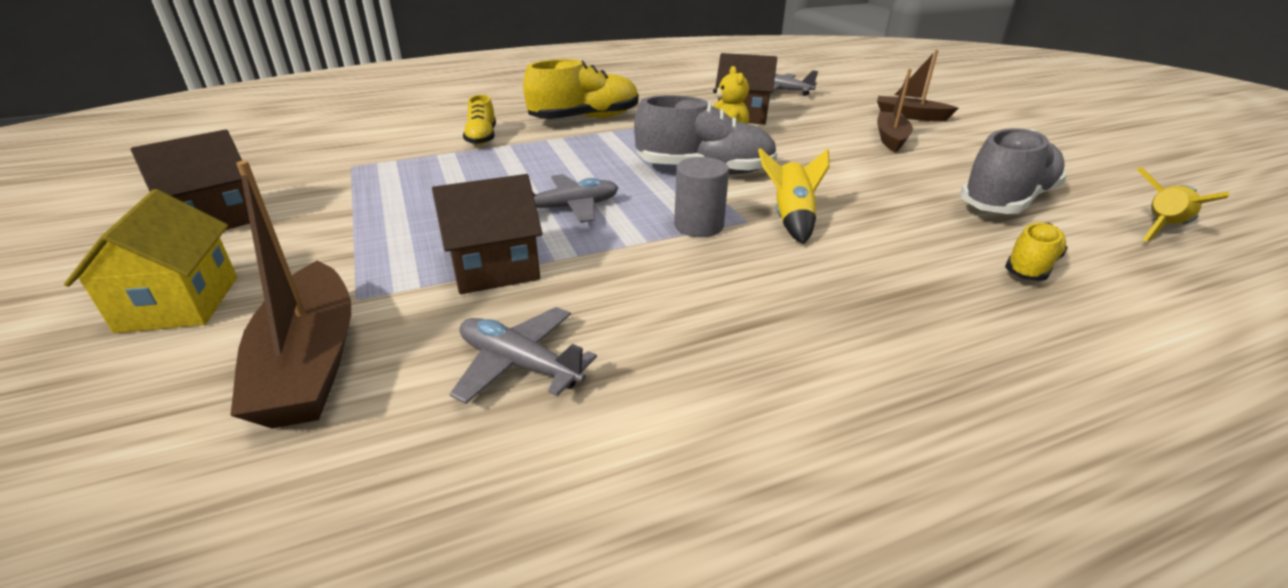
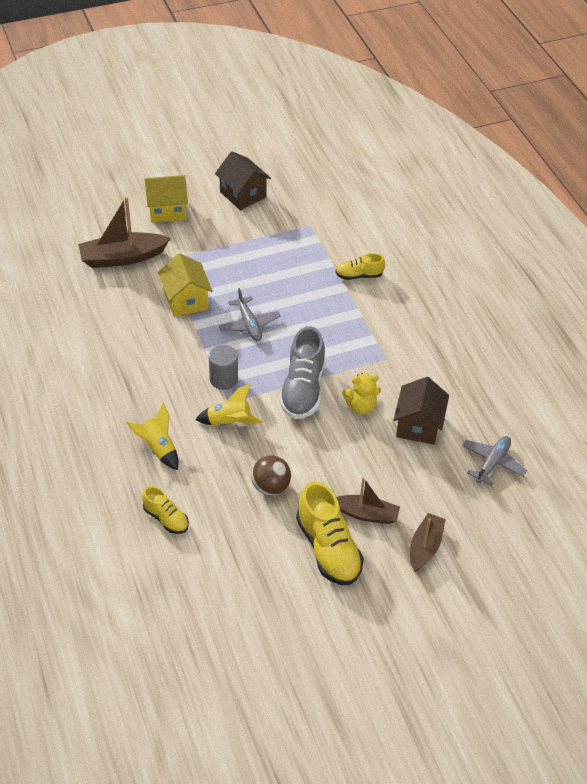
camera: 90 degrees right, 15 degrees up
brown house [432,174,543,294] -> yellow house [158,253,213,317]
grey plane [450,307,597,404] -> none
yellow shoe [523,59,638,119] -> yellow shoe moved to [296,481,364,585]
grey shoe [960,128,1067,214] -> none
yellow rocket [1137,167,1229,242] -> yellow rocket moved to [127,403,179,470]
none -> brown ball [251,455,291,495]

